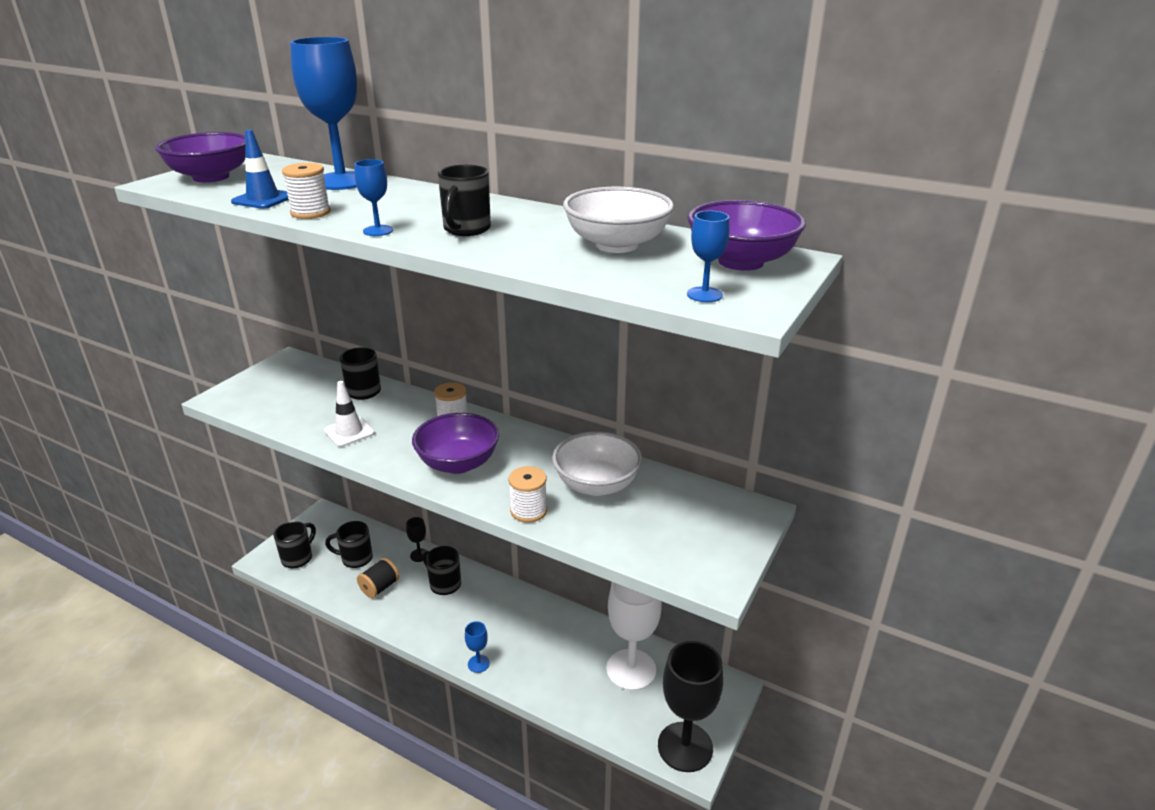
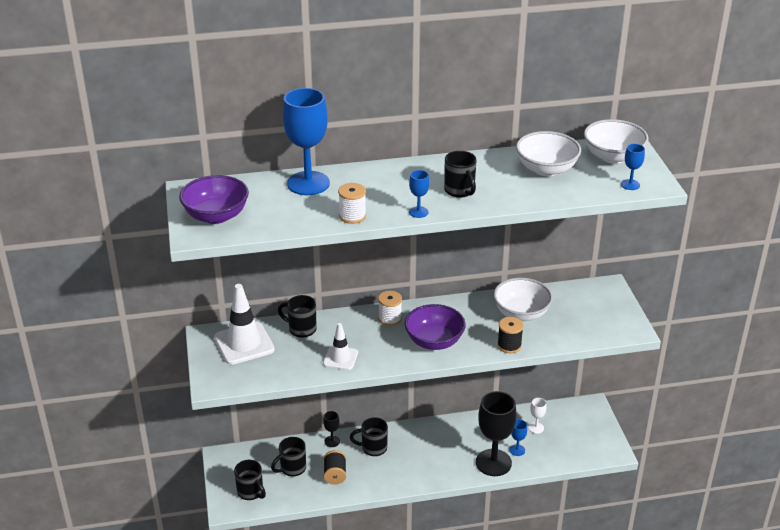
camera: 40 degrees left, 5 degrees up
blue traffic cone [231,130,289,209] -> none
black mug [274,521,316,568] -> black mug turned 150 degrees clockwise [234,460,266,500]
blue goblet [465,621,490,673] -> blue goblet moved to [509,420,527,456]
white spool [509,466,547,523] -> black spool [497,317,523,353]
white goblet [606,582,662,691] -> white goblet [529,398,546,434], size x0.44
black goblet [658,641,723,772] -> black goblet moved to [476,391,516,476]
purple bowl [687,200,806,271] -> white bowl [584,119,648,164]
none -> white traffic cone [214,284,275,365]

